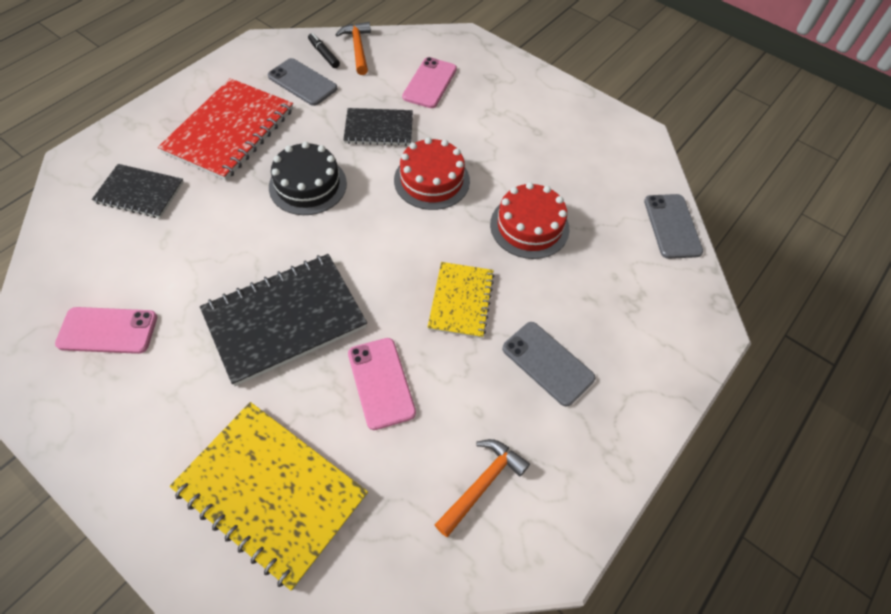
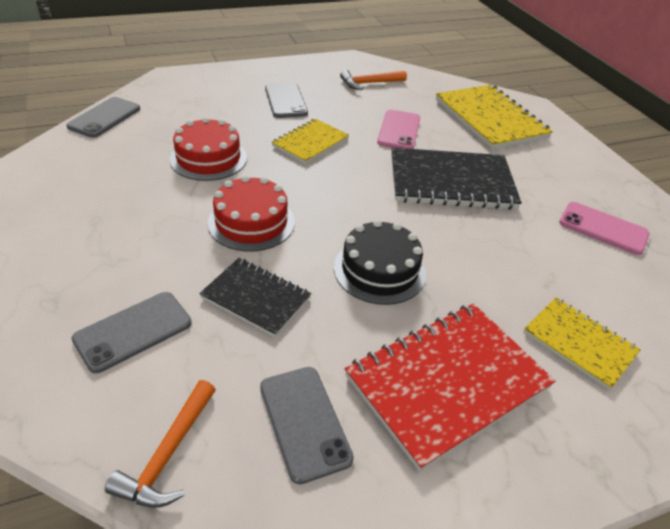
camera: 150 degrees left, 15 degrees down
black notebook [92,164,184,218] -> yellow notebook [523,297,641,390]
black marker [308,33,340,68] -> none
pink phone [402,57,457,108] -> grey phone [72,292,192,373]

